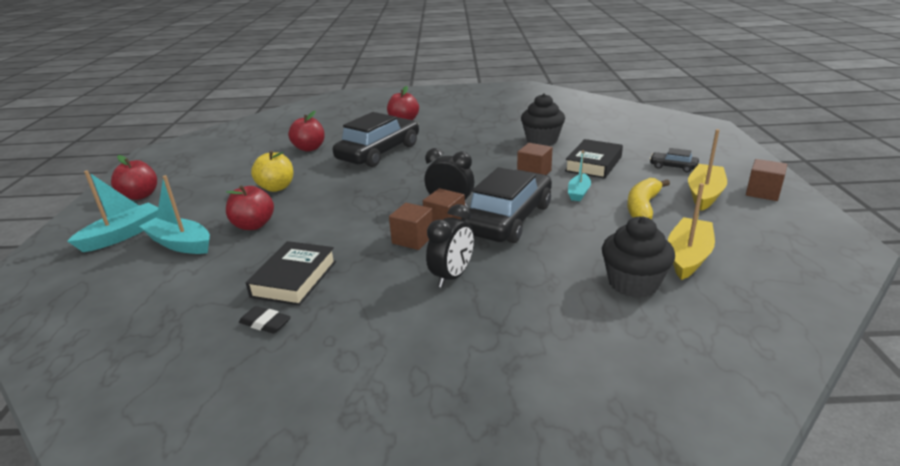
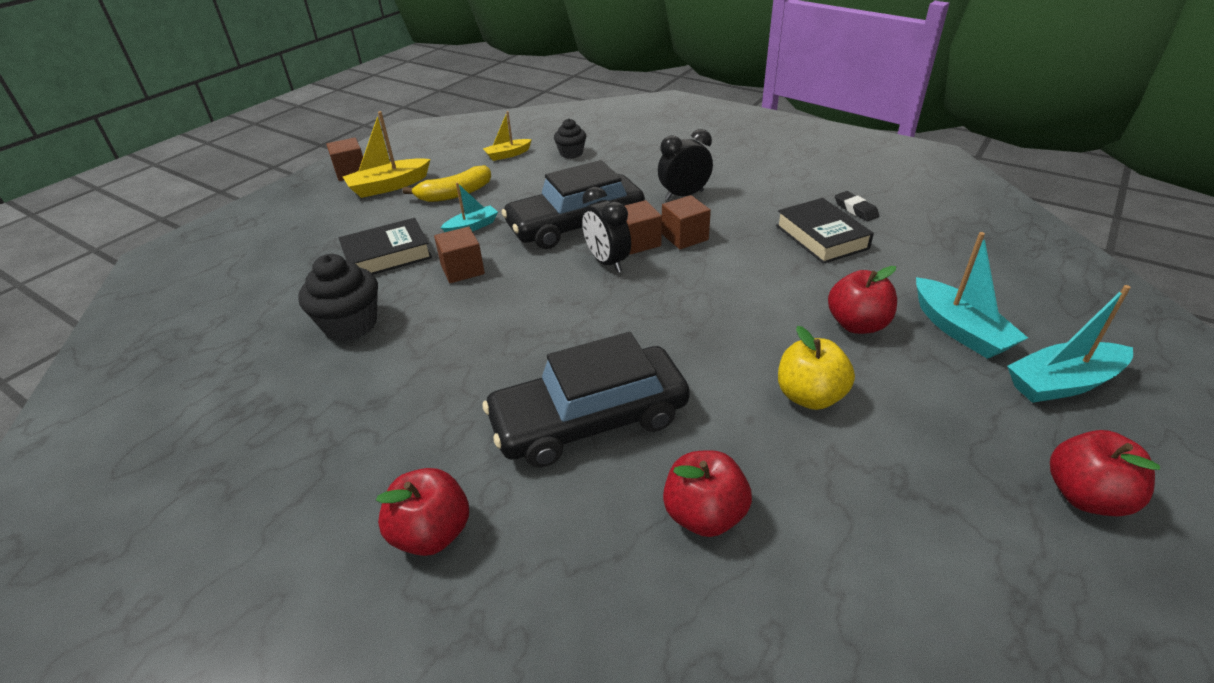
camera: 145 degrees left, 10 degrees up
black book [246,241,336,306] -> black book turned 75 degrees counterclockwise [776,198,874,264]
black cupcake [602,217,675,298] -> black cupcake [554,119,586,159], size x0.61
black car [650,148,699,172] -> none
yellow boat [668,183,715,280] -> yellow boat [483,111,532,161], size x0.62

